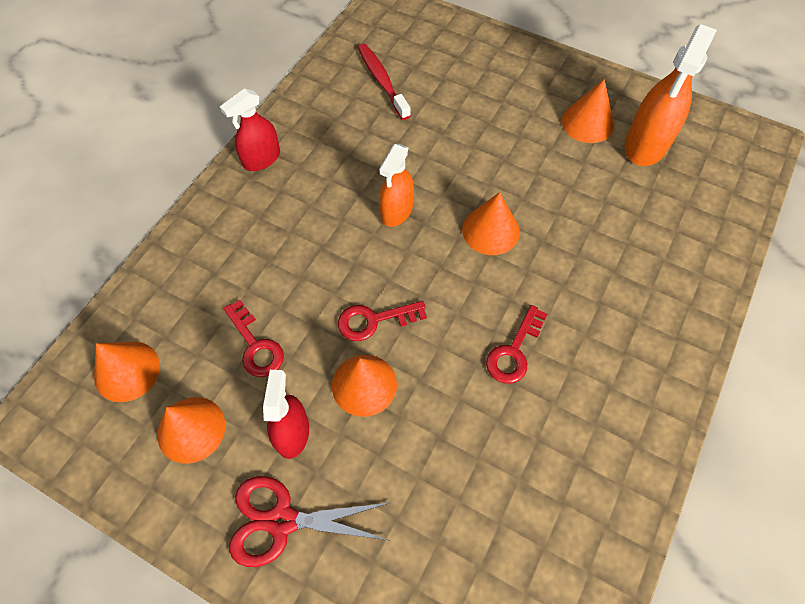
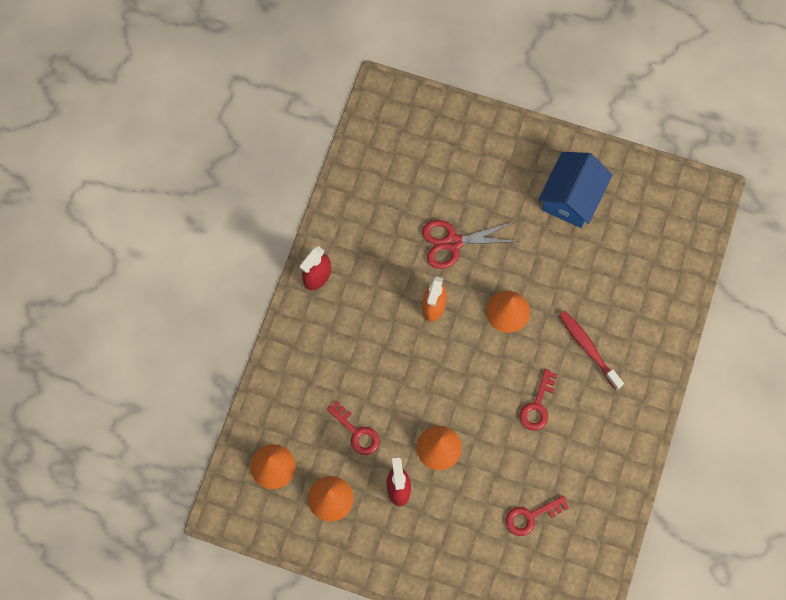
camera: 10 degrees left, 10 degrees up
red scissors [229,476,389,567] -> red scissors moved to [422,220,520,269]
red key [338,301,427,341] -> red key moved to [506,496,569,536]
red toothbrush [358,44,411,120] -> red toothbrush moved to [559,311,624,390]
orange cone [562,79,614,143] -> blue house [538,152,613,228]
orange spray bottle [625,24,717,166] -> none

